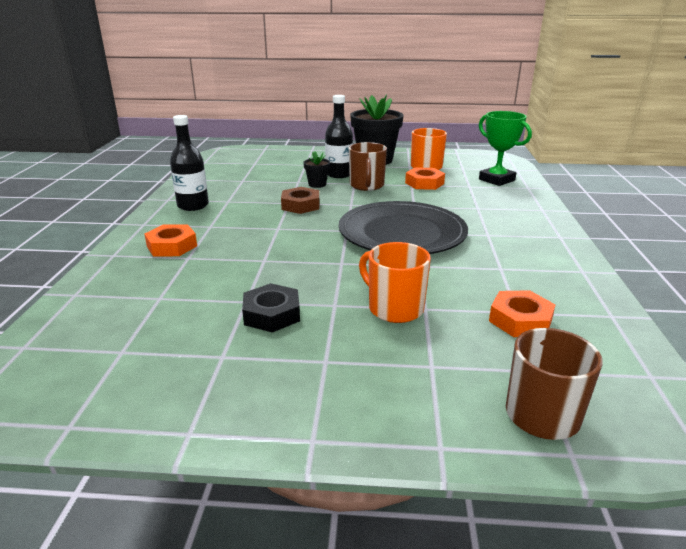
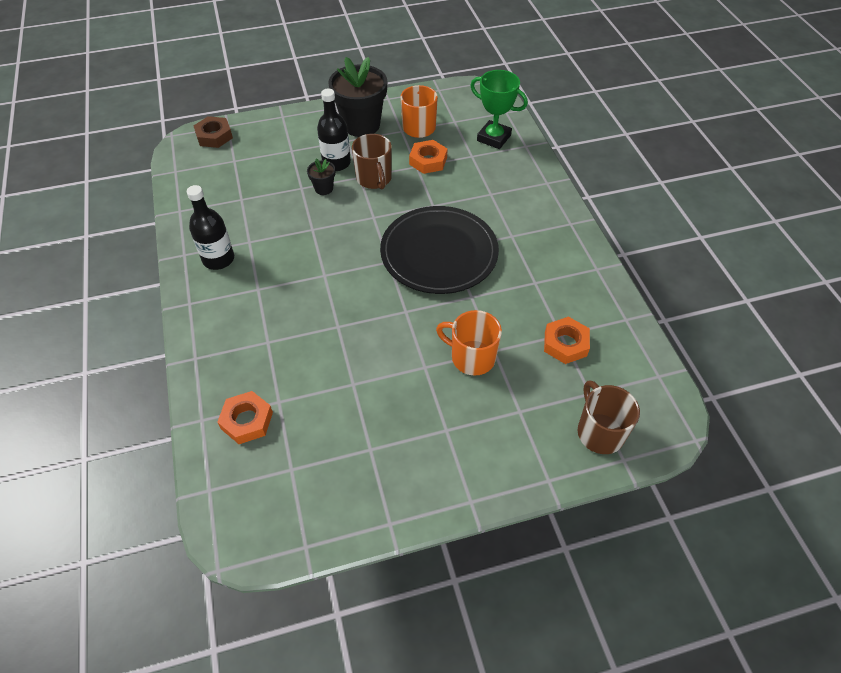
camera: 20 degrees left, 25 degrees up
orange nut [144,224,197,257] -> orange nut moved to [217,391,273,444]
black nut [242,283,300,333] -> none
brown nut [281,187,319,214] -> brown nut moved to [194,116,233,148]

